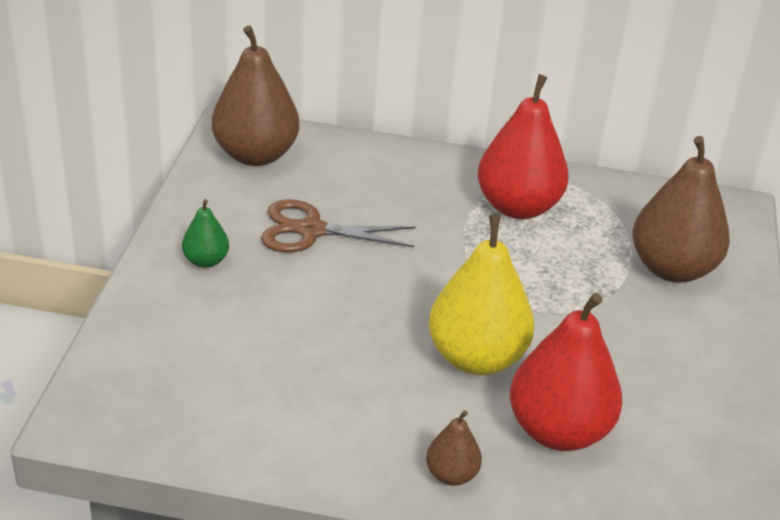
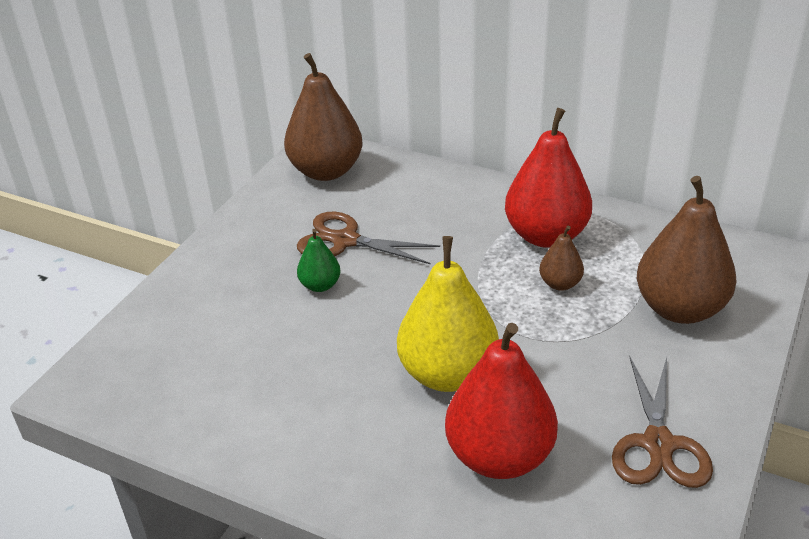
camera: 20 degrees right, 0 degrees up
green pear [182,199,229,268] -> green pear moved to [297,229,341,292]
brown pear [426,410,482,486] -> brown pear moved to [539,226,584,291]
none -> brown scissors [612,356,713,488]

